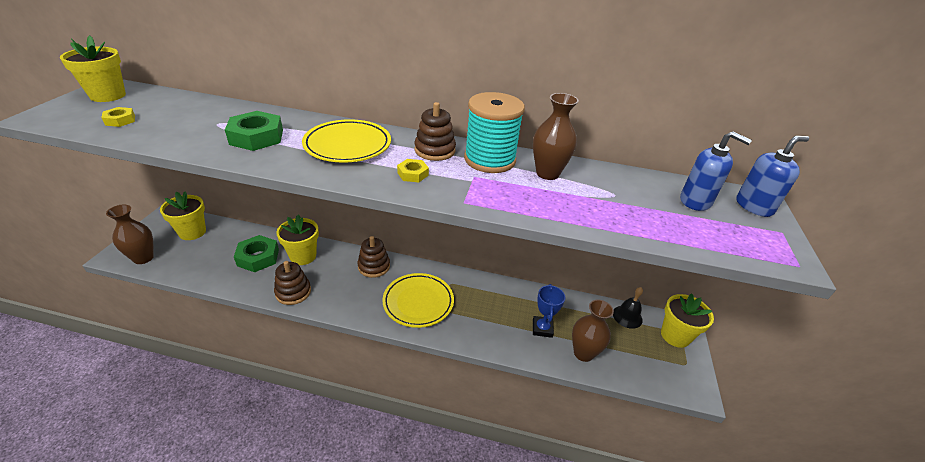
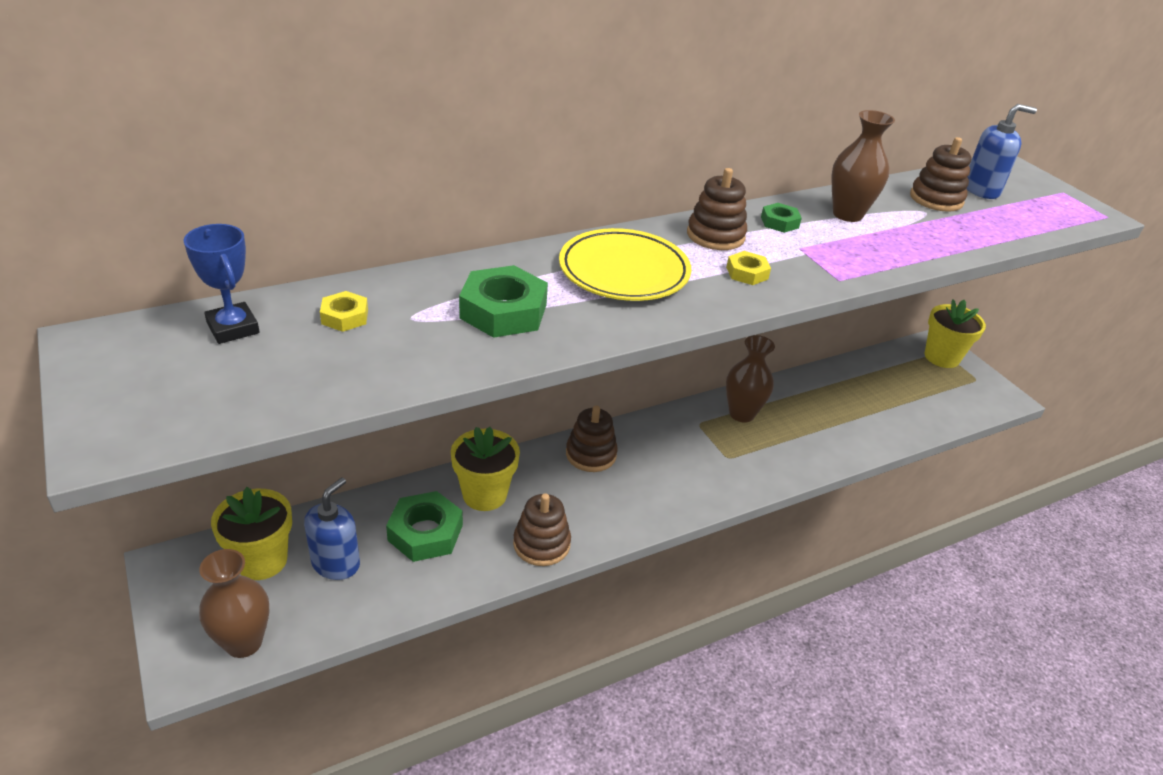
camera: 40 degrees left, 0 degrees up
yellow flower pot [60,35,126,102] -> none
yellow nut [101,107,135,127] -> yellow nut moved to [320,291,368,332]
yellow plate [382,273,454,328] -> none
turquoise spool [464,92,525,173] -> green nut [761,203,802,233]
blue trophy [533,284,565,338] -> blue trophy moved to [183,224,260,344]
brown vase [572,299,614,362] -> brown vase moved to [726,335,775,423]
black bell [613,287,643,329] -> none
blue soap dispenser [736,136,809,217] -> blue soap dispenser moved to [304,477,360,580]
none -> brown stacking toy [910,137,972,212]

